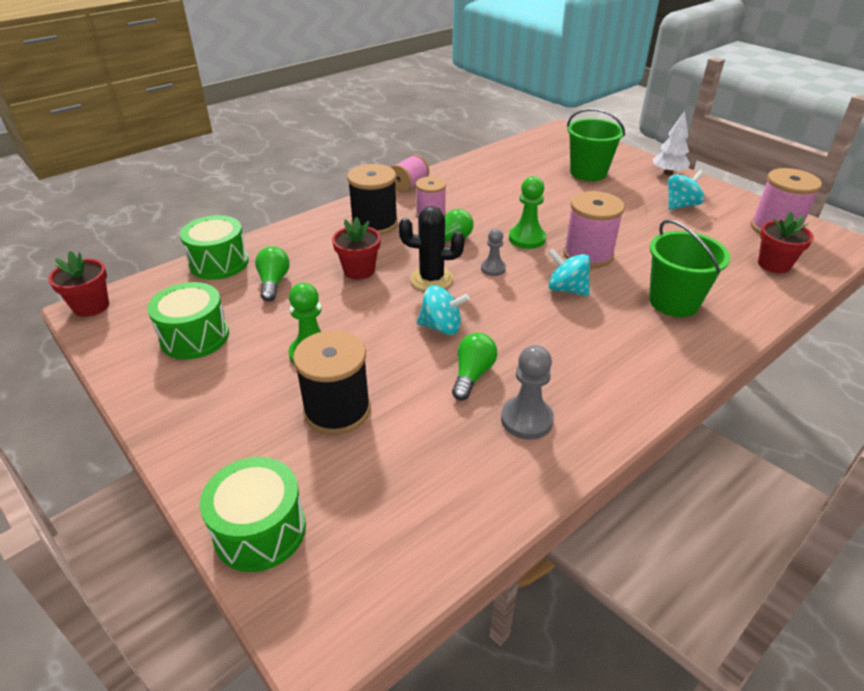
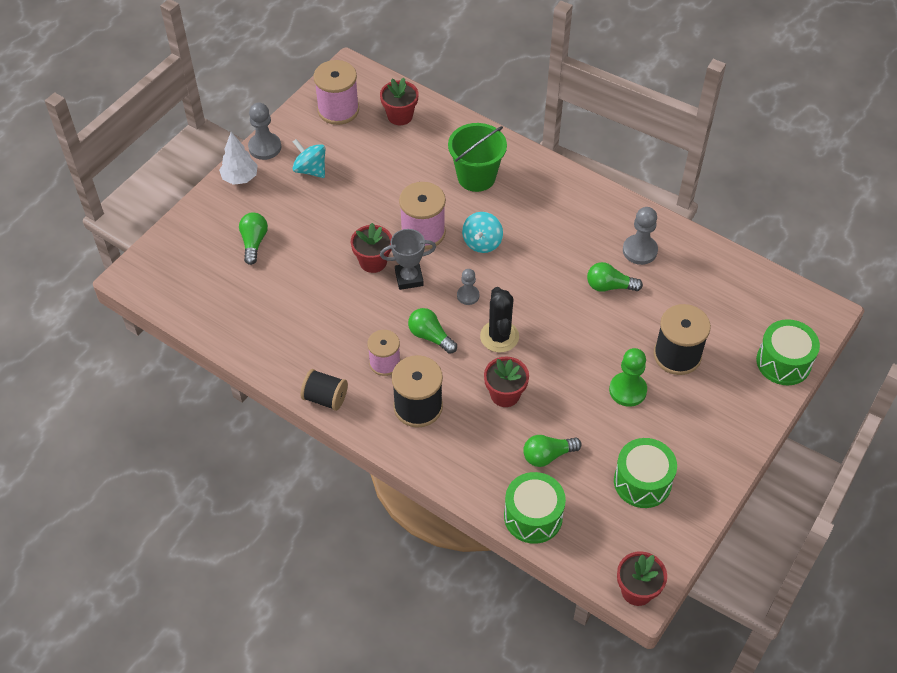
camera: 105 degrees left, 15 degrees up
pink spool [391,154,429,193] -> black spool [301,369,348,411]
turquoise spinning top [417,285,470,335] -> none
green pawn [509,176,546,249] -> grey trophy [380,229,436,290]
green bucket [567,108,625,181] -> green light bulb [239,212,268,265]
none -> grey pawn [248,103,281,160]
none -> red flower pot [351,223,392,273]

